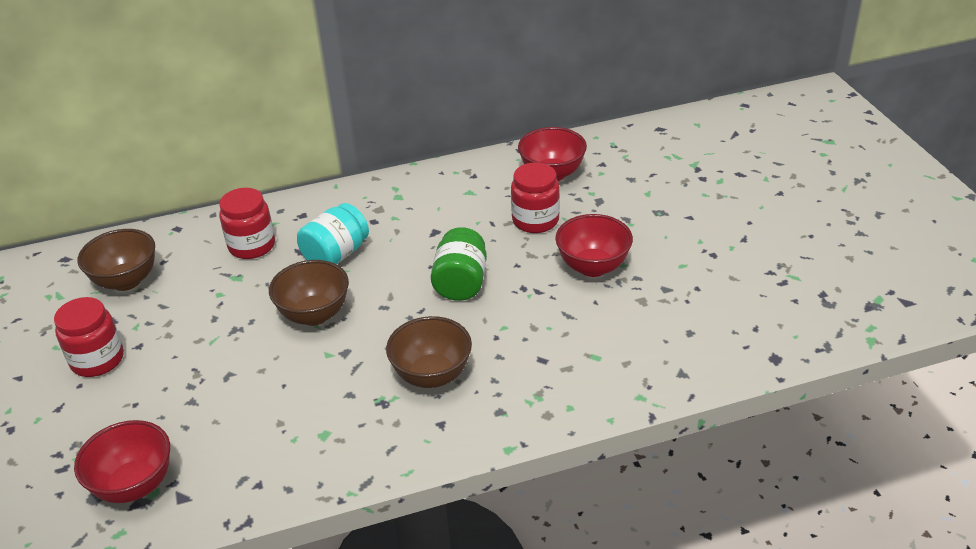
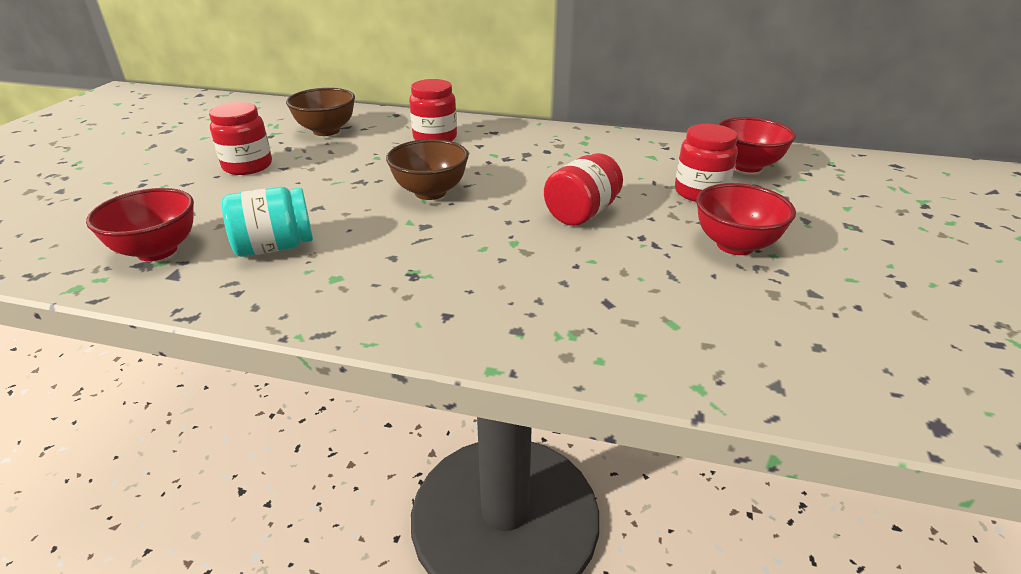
camera: 30 degrees right, 5 degrees down
turquoise jar [297,203,369,264] -> turquoise jar moved to [222,187,313,257]
brown bowl [386,316,472,388] -> none
green jar [431,227,487,301] -> red jar [544,153,623,226]

